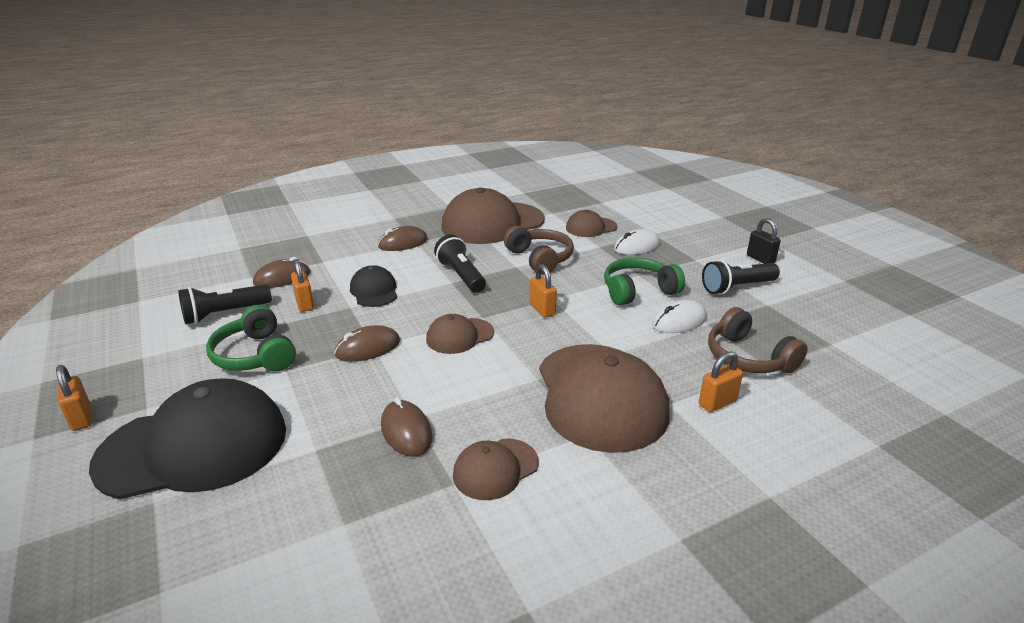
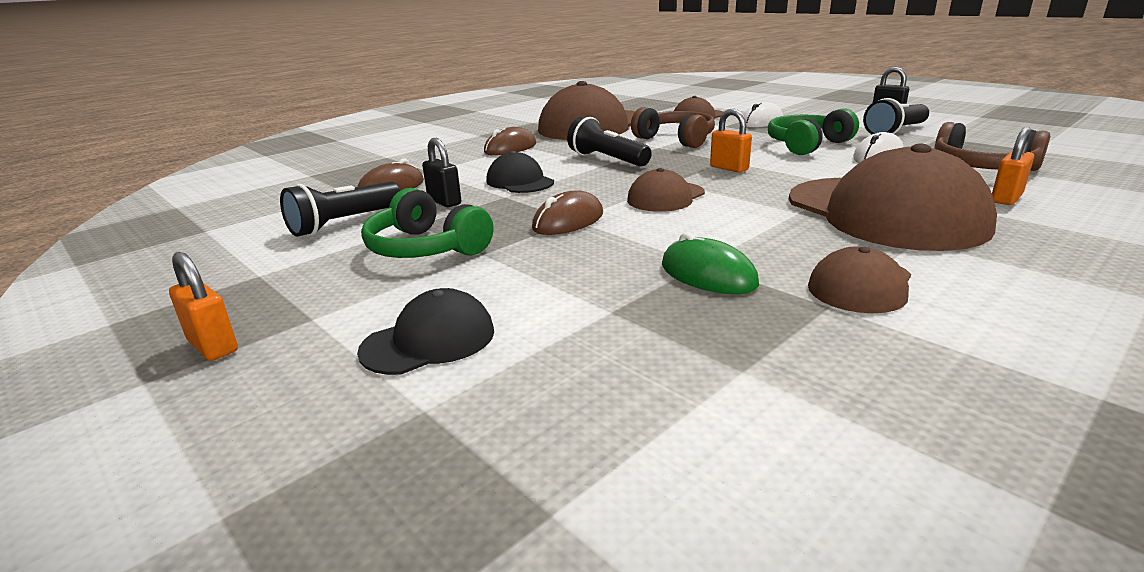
camera: 15 degrees left, 5 degrees down
black cap [89,378,286,499] -> black cap [357,288,494,375], size x0.49
orange padlock [291,259,314,312] -> black padlock [422,138,461,207]
brown mouse [381,397,433,457] -> green mouse [662,232,759,294]

